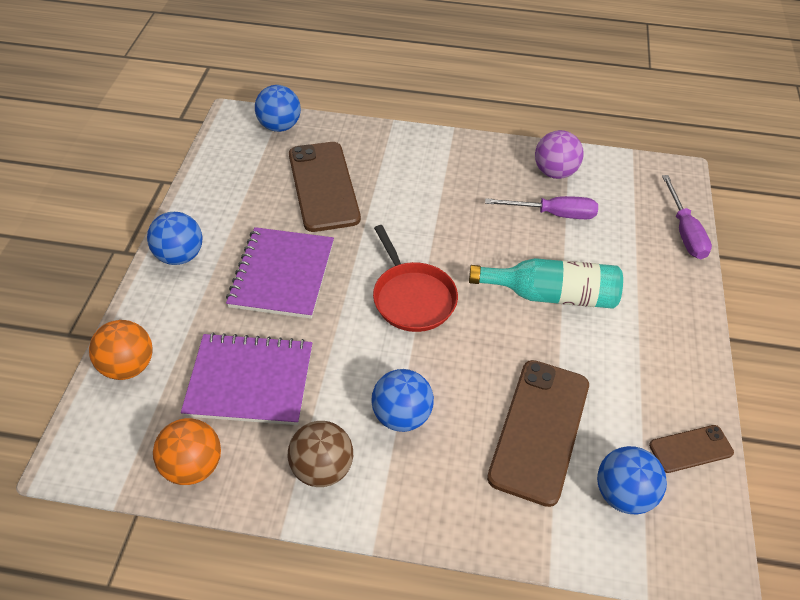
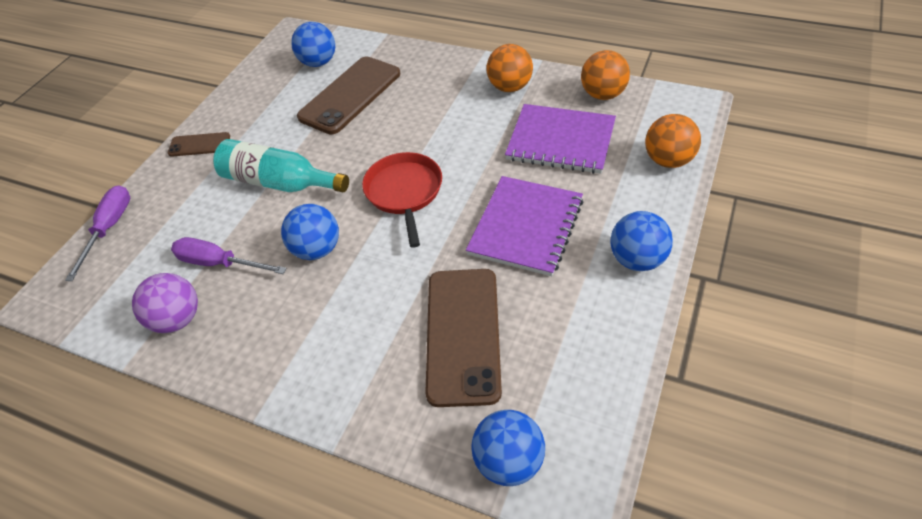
camera: 160 degrees left, 0 degrees up
brown ball [288,421,353,487] -> orange ball [486,44,533,92]
blue ball [371,369,434,432] -> blue ball moved to [281,204,339,260]
brown phone [649,425,734,473] -> brown phone moved to [168,132,230,157]

